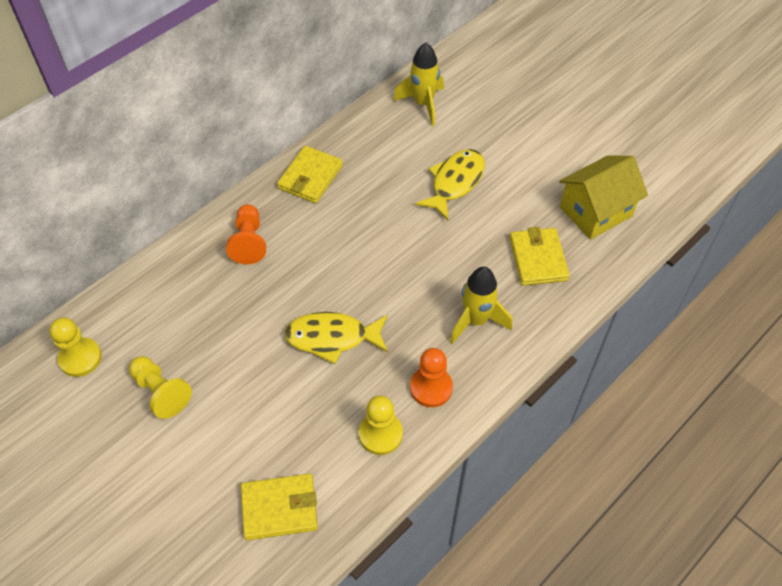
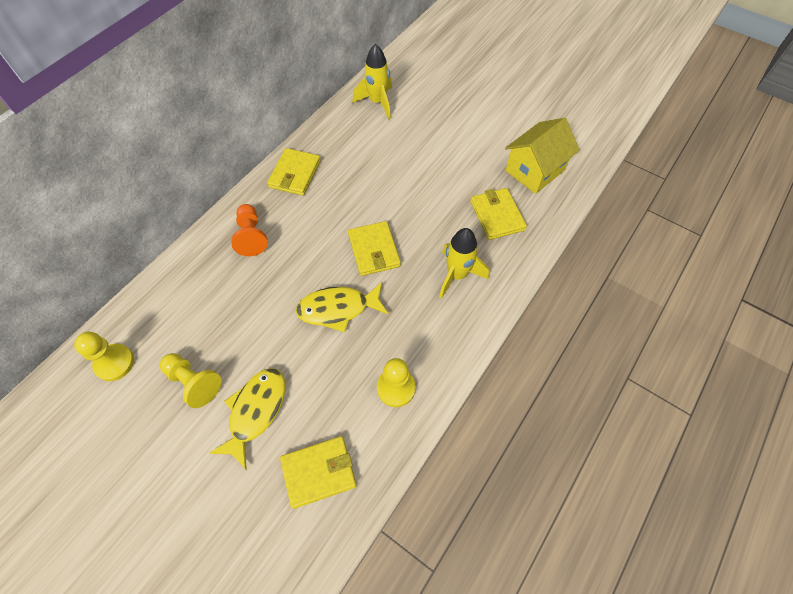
camera: 10 degrees left, 5 degrees up
orange pawn [410,348,453,407] -> none
yellow fish [415,149,485,220] -> yellow fish moved to [209,368,285,470]
none -> yellow wallet [348,221,401,276]

